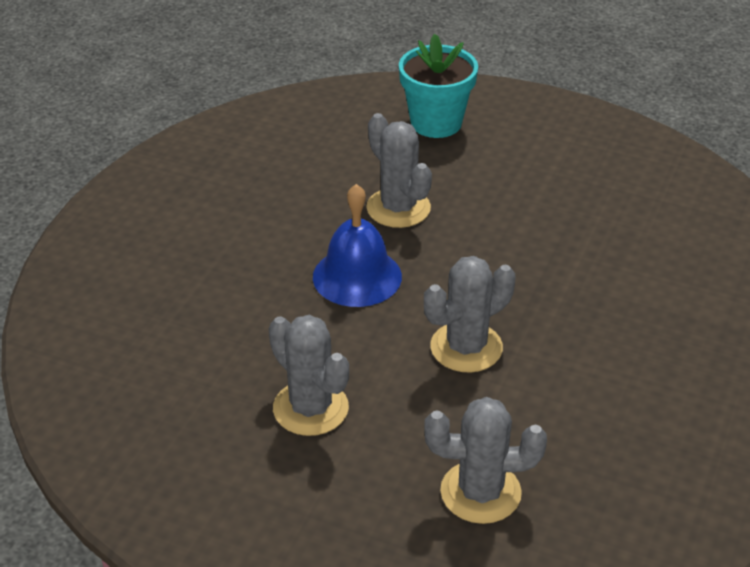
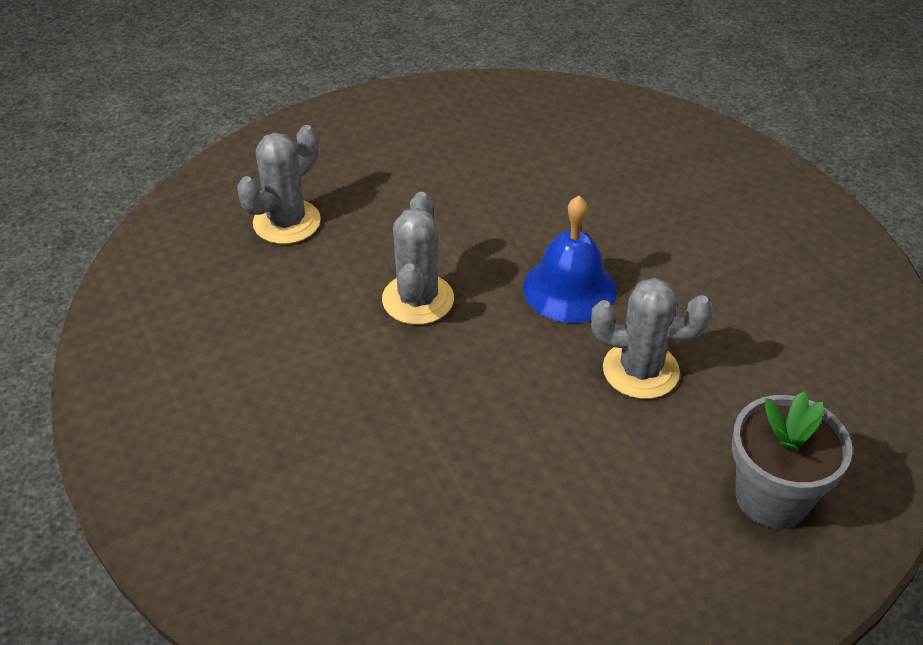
camera: 130 degrees right, 5 degrees up
grey cactus [269,315,349,436] -> none
turquoise flower pot [399,34,478,138] -> grey flower pot [732,391,852,529]

